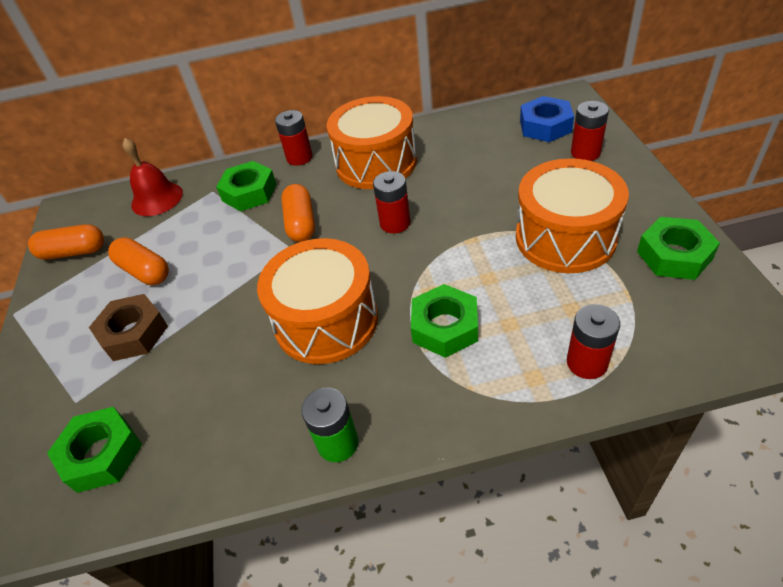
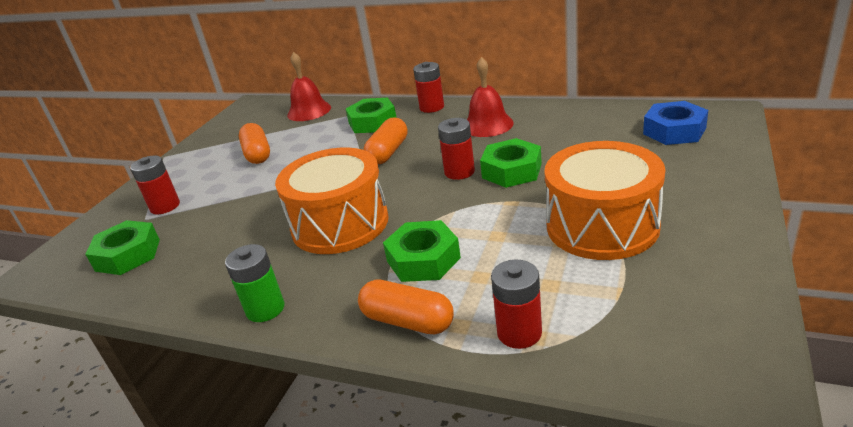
camera: 30 degrees right, 15 degrees down
orange capsule [28,224,104,259] -> orange capsule moved to [358,279,454,334]
brown nut [89,294,168,361] -> none
orange drum [327,96,417,189] -> red bell [467,57,514,137]
red battery [571,101,609,161] -> red battery moved to [130,155,180,215]
green nut [637,217,720,280] -> green nut moved to [480,138,542,188]

